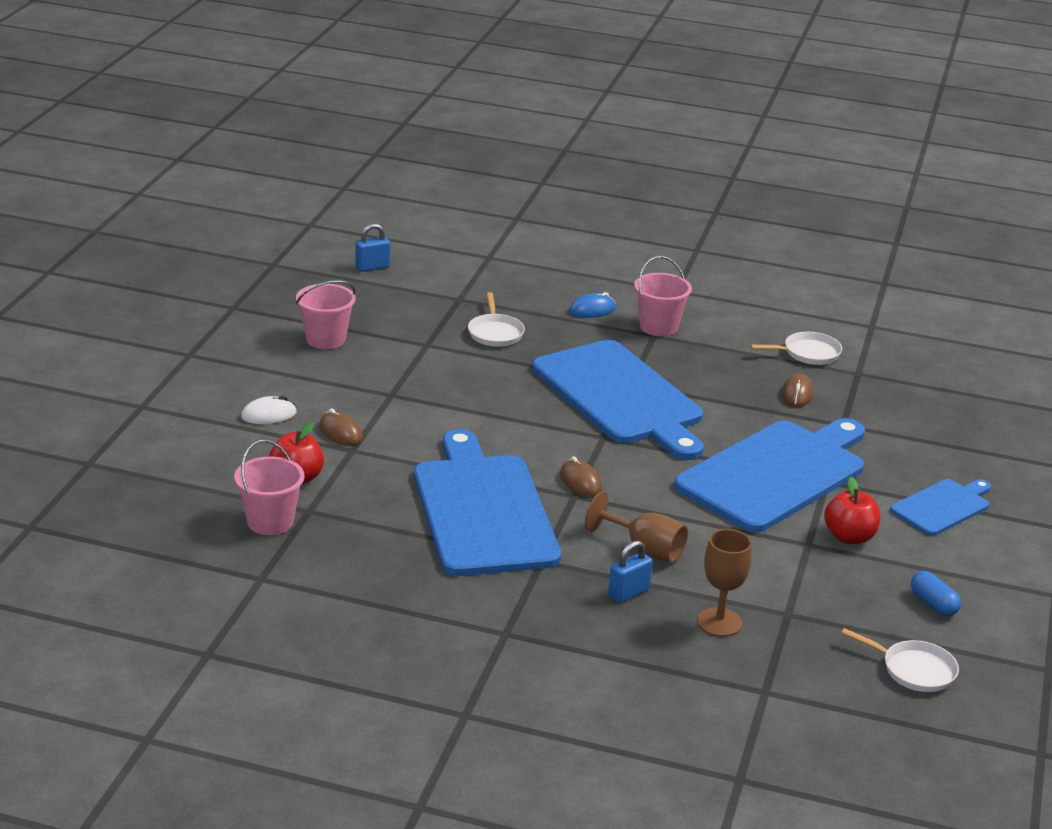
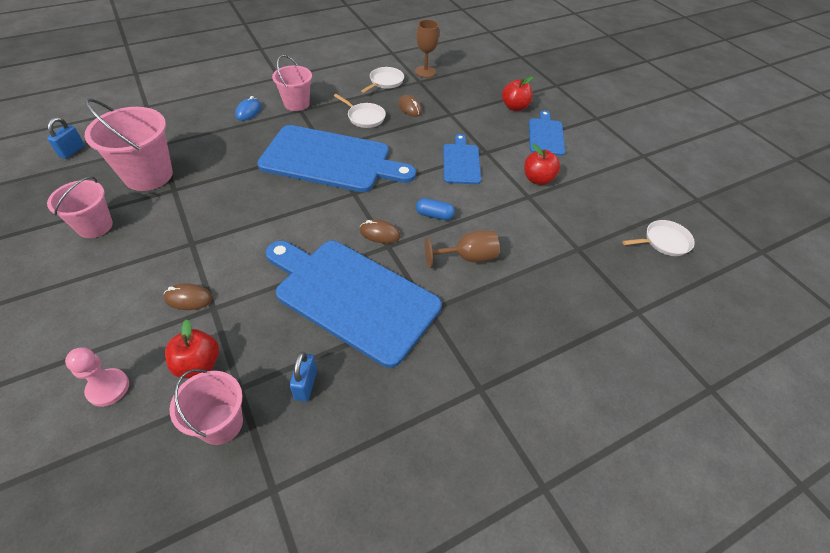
camera: 45 degrees left, 20 degrees up
white mouse [241,395,297,424] -> none
white pan [468,292,525,347] -> white pan moved to [334,94,386,128]
blue padlock [608,540,653,603] -> blue padlock moved to [289,352,317,402]
blue cutting board [674,418,865,532] -> blue cutting board [443,134,481,184], size x0.50
brown goblet [697,529,752,637] -> brown goblet moved to [415,20,439,78]
blue capsule [911,571,961,616] -> blue capsule moved to [416,198,455,220]
none -> pink pawn [65,347,129,407]
none -> pink bucket [85,98,173,191]
none -> red apple [502,76,533,111]

